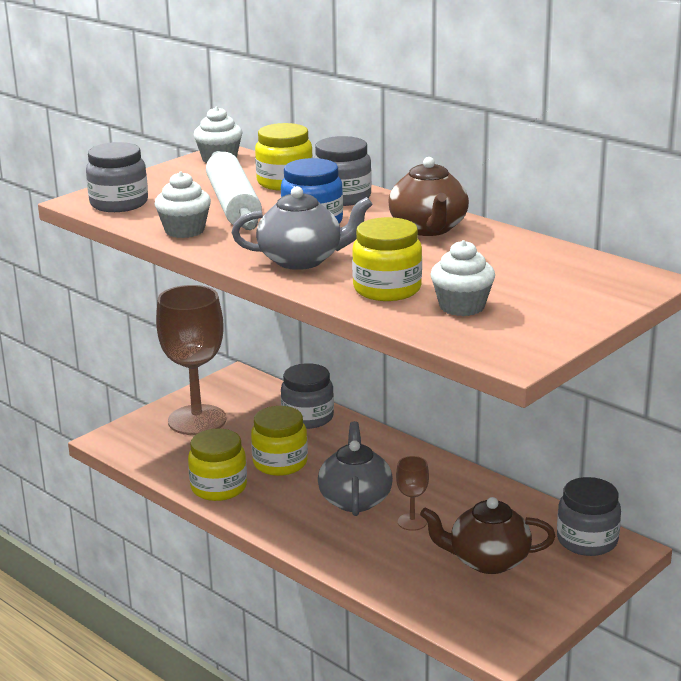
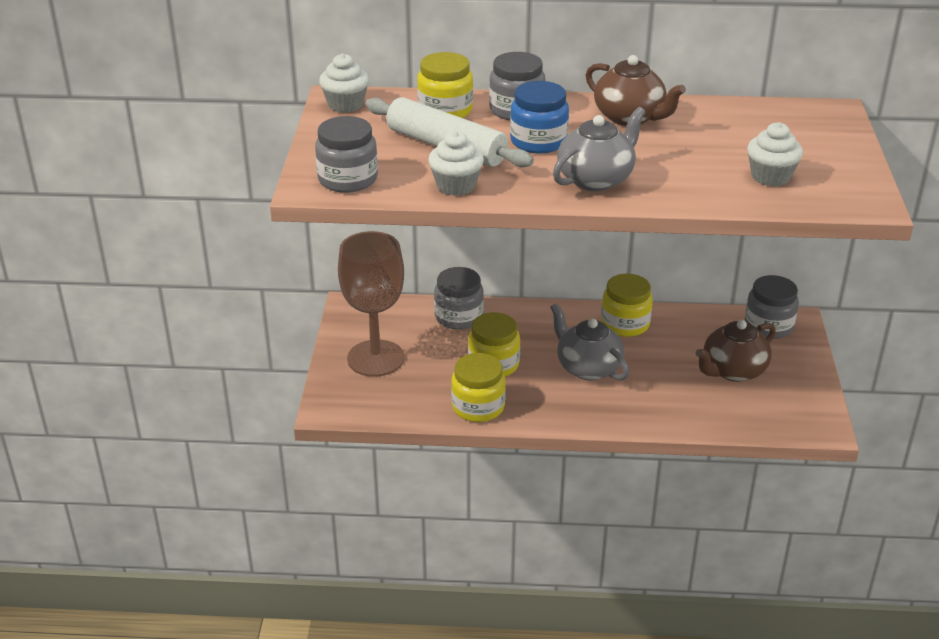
camera: 40 degrees left, 10 degrees up
yellow jar [352,217,422,301] -> yellow jar moved to [601,274,653,337]
brown goblet [396,456,429,531] -> none

